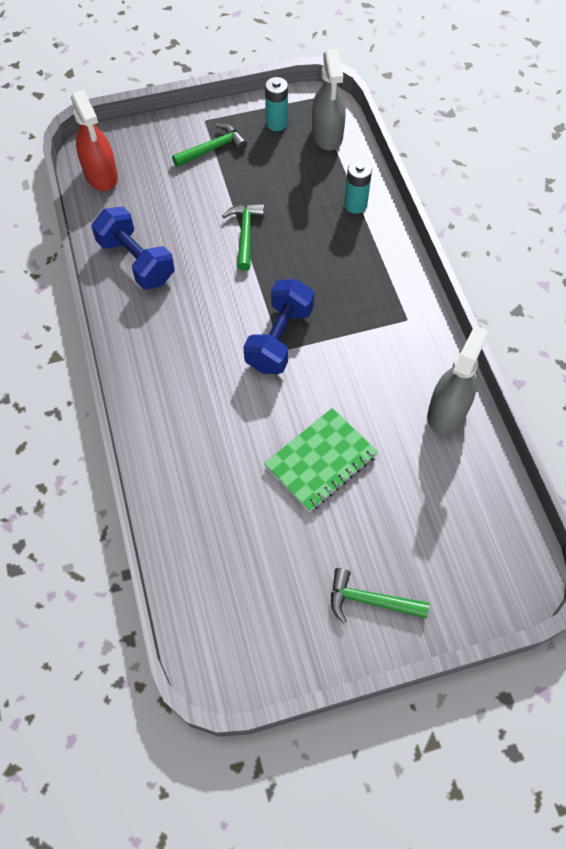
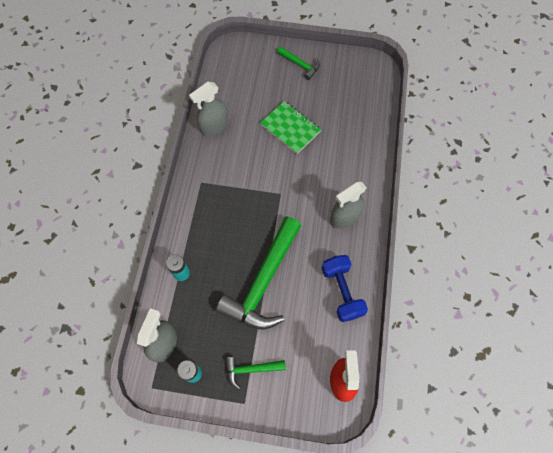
camera: 155 degrees left, 5 degrees up
green hammer [222,204,264,271] -> green hammer [216,217,301,329], size x2.14
blue dumbbell [243,279,314,374] -> none
green notebook [264,408,378,512] -> green notebook turned 60 degrees clockwise [260,101,321,154]
none -> grey spray bottle [330,182,367,229]

